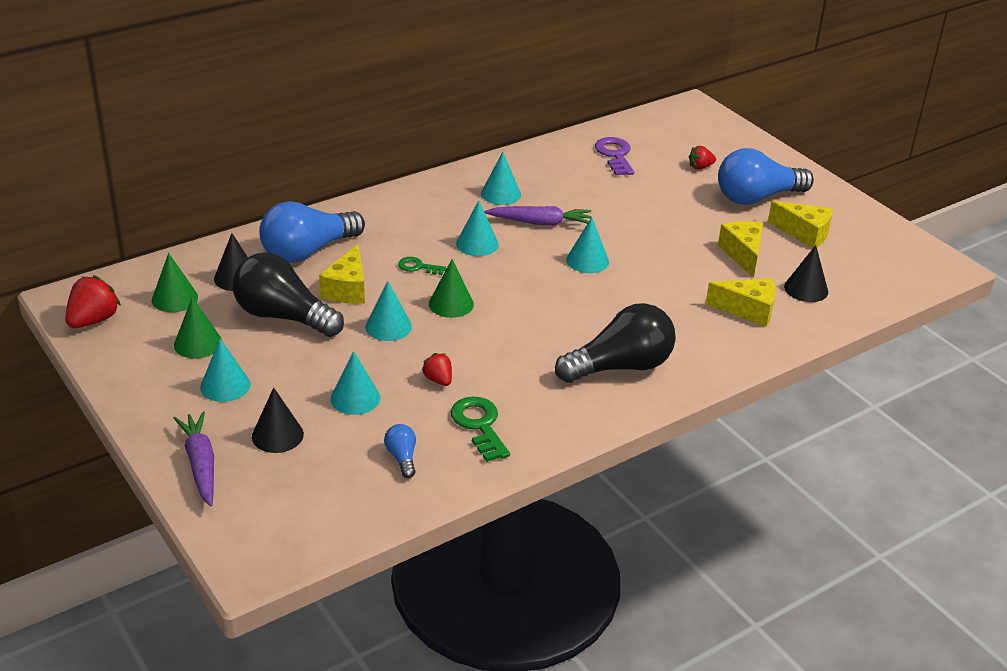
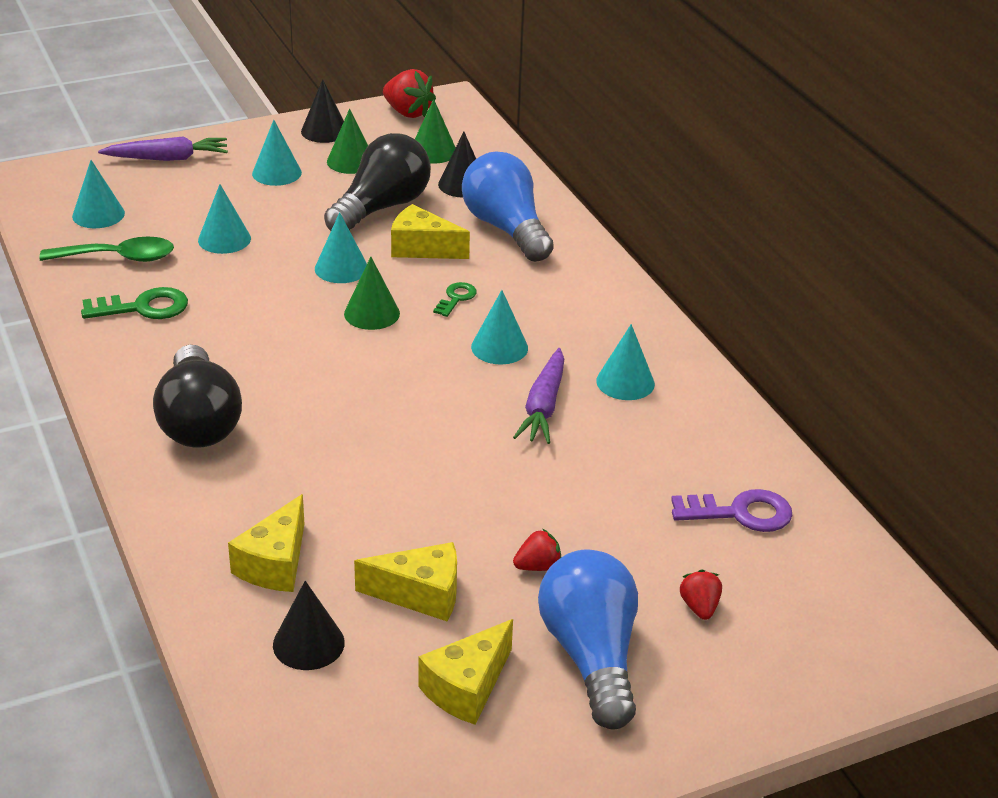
camera: 100 degrees right, 0 degrees up
black cone [252,387,304,453] -> black cone moved to [301,79,344,143]
blue light bulb [384,424,416,478] -> green spoon [39,237,174,262]
red strawberry [422,353,452,386] -> red strawberry moved to [513,529,561,571]
turquoise cone [566,217,609,273] -> turquoise cone moved to [72,160,125,228]

